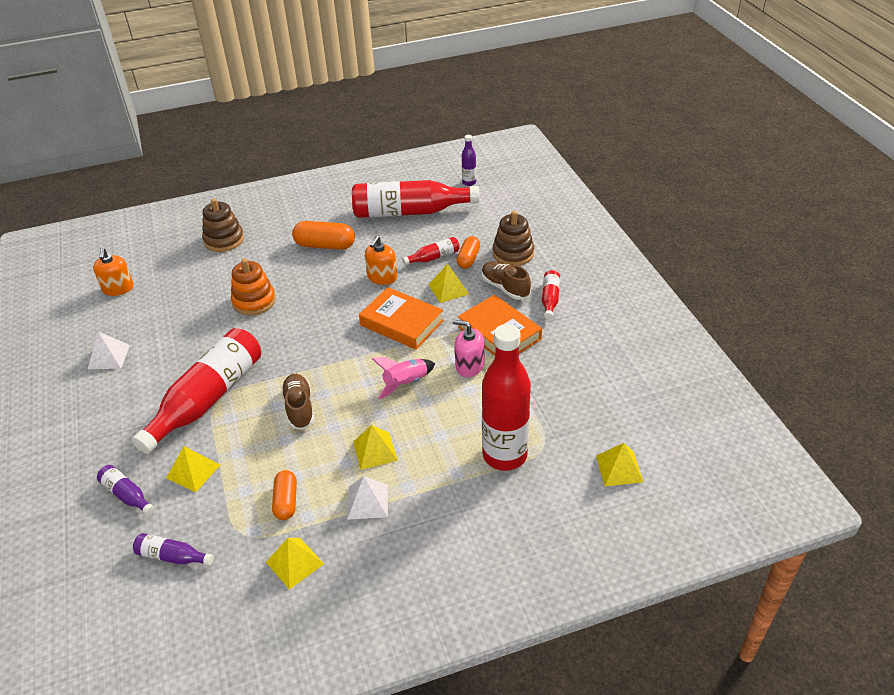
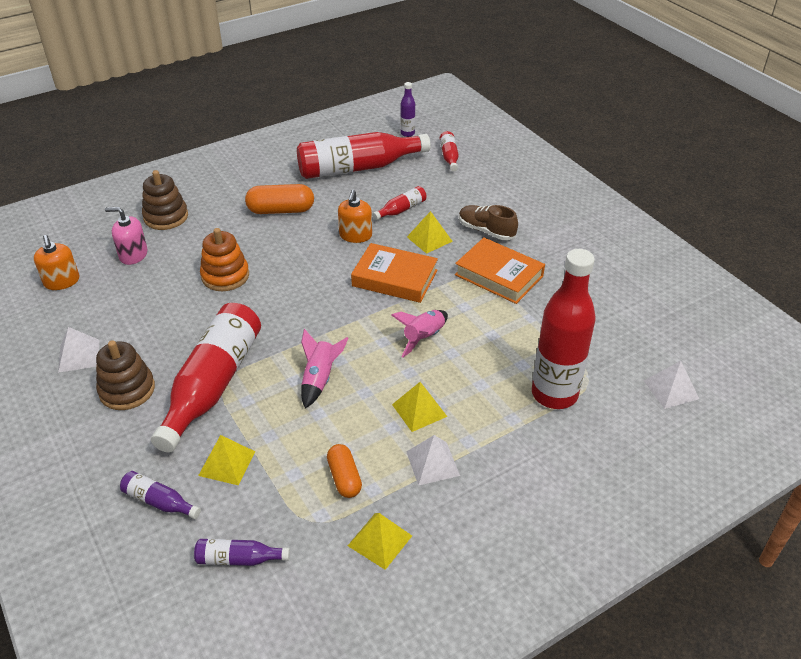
camera: 15 degrees left, 0 degrees up
brown shoe [281,374,314,430] -> pink rocket [301,329,348,408]
pink soap dispenser [453,320,484,377] -> pink soap dispenser moved to [105,207,148,265]
orange capsule [457,236,480,269] -> none
brown stacking toy [493,211,534,266] -> brown stacking toy moved to [96,340,155,410]
red bottle [542,270,560,319] -> red bottle moved to [440,131,459,171]
yellow pyramid [596,443,643,486] -> white pyramid [644,361,699,409]

